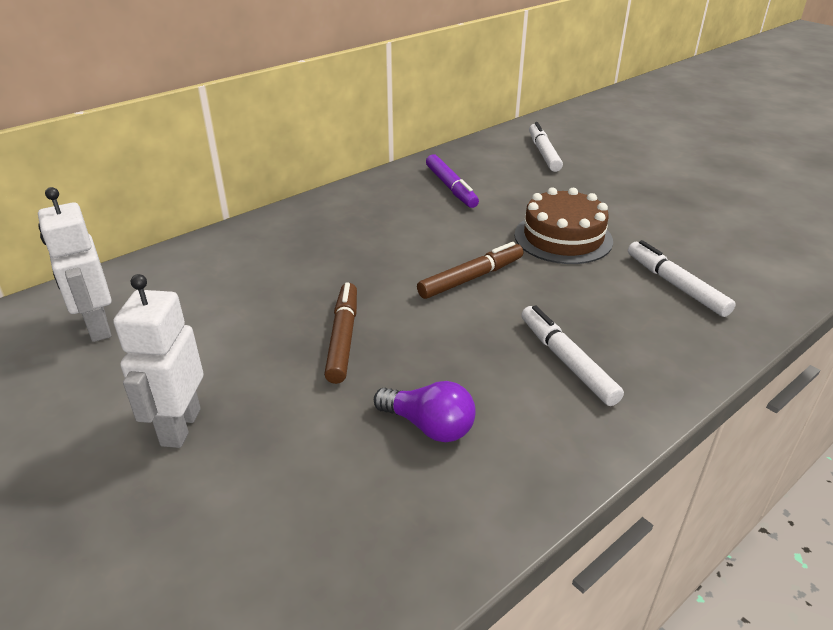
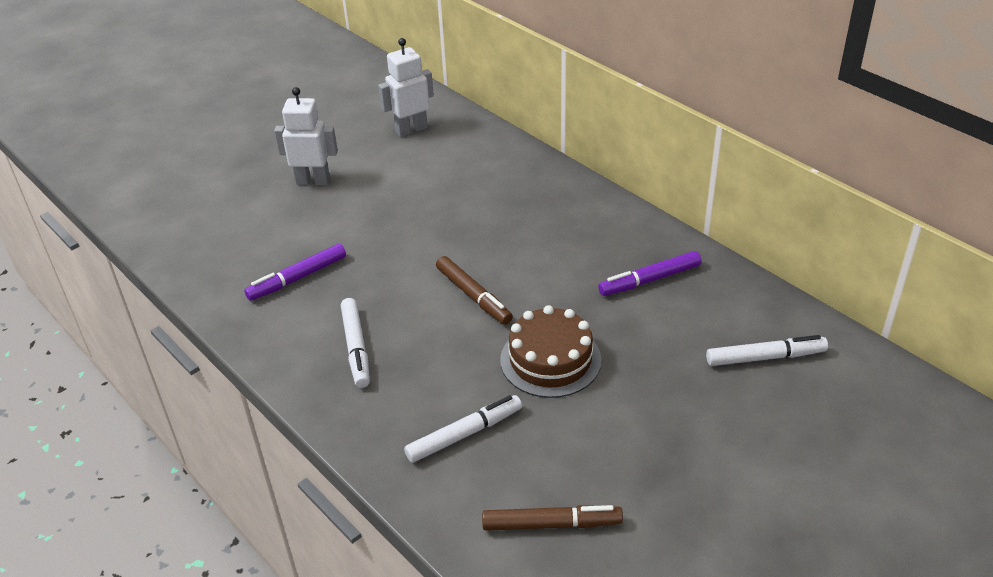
camera: 90 degrees right, 5 degrees up
brown marker [324,282,357,384] -> brown marker moved to [482,505,623,531]
purple light bulb [374,381,476,442] -> purple marker [244,244,346,301]
white marker [521,306,624,406] -> white marker turned 105 degrees clockwise [341,298,370,388]

